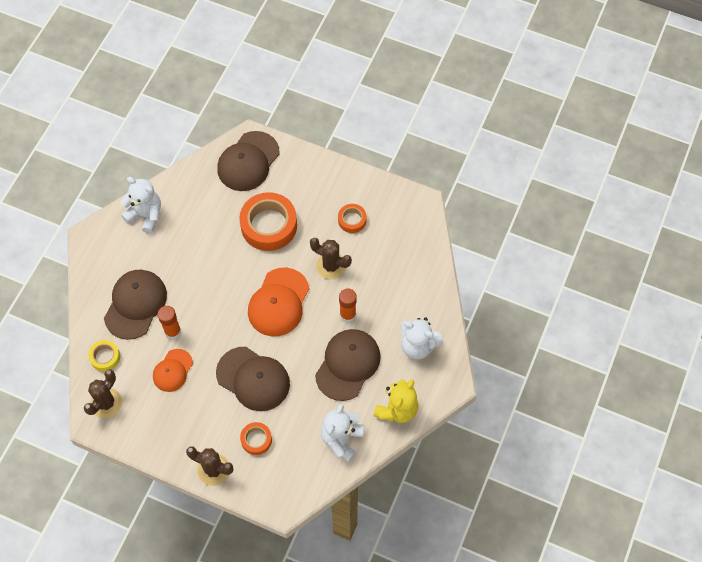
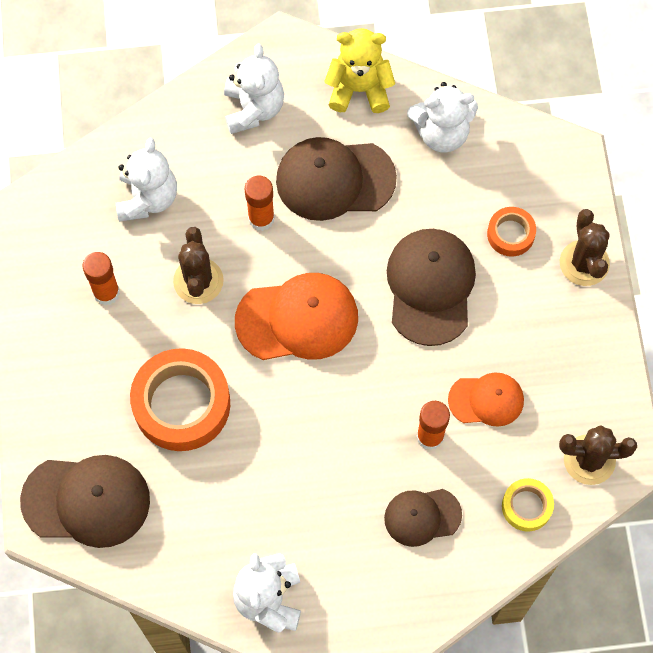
camera: 120 degrees left, 5 degrees up
brown cap [104,270,167,340] -> brown cap [384,489,462,547], size x0.60
orange tape [338,204,367,233] -> orange glue stick [83,252,120,305]
none -> white teddy bear [116,138,177,222]

